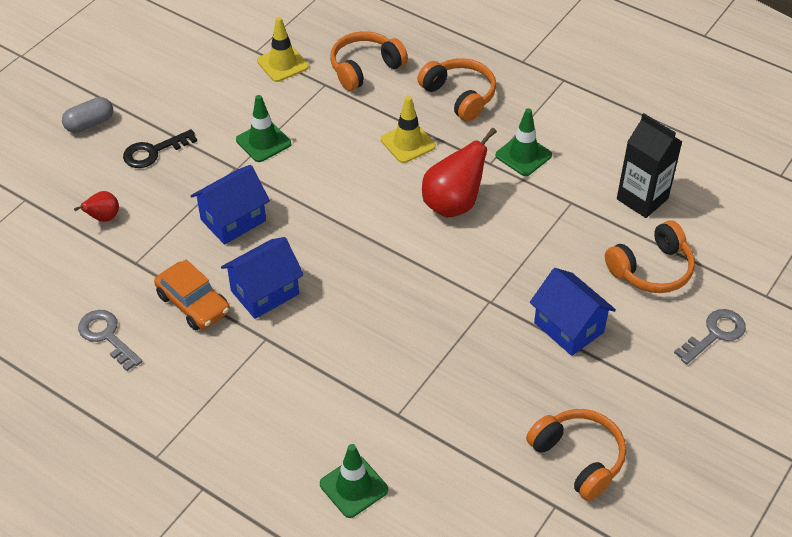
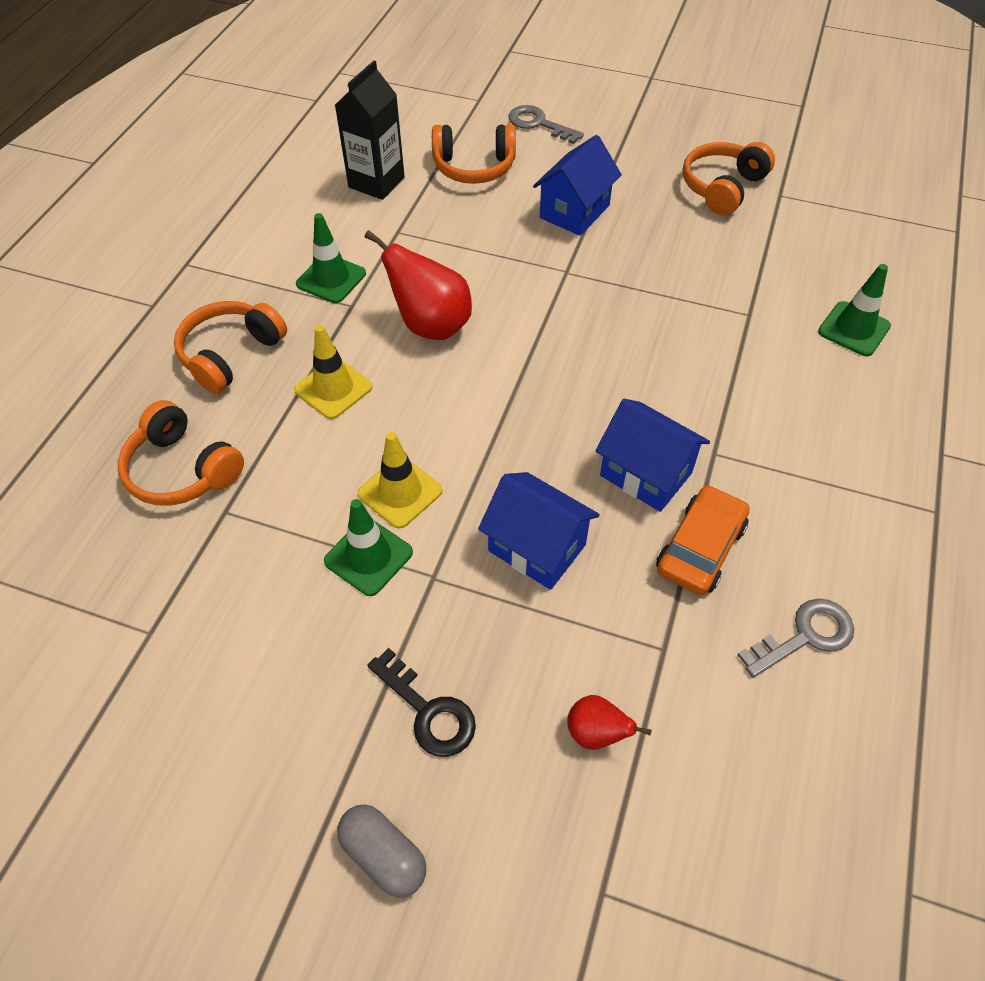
camera: 105 degrees left, 5 degrees up
grey key [78,310,142,371] -> grey key turned 150 degrees counterclockwise [737,599,854,678]
yellow traffic cone [257,17,309,82] -> yellow traffic cone moved to [357,432,442,528]
orange headphones [605,220,695,293] -> orange headphones turned 135 degrees clockwise [432,124,516,184]

